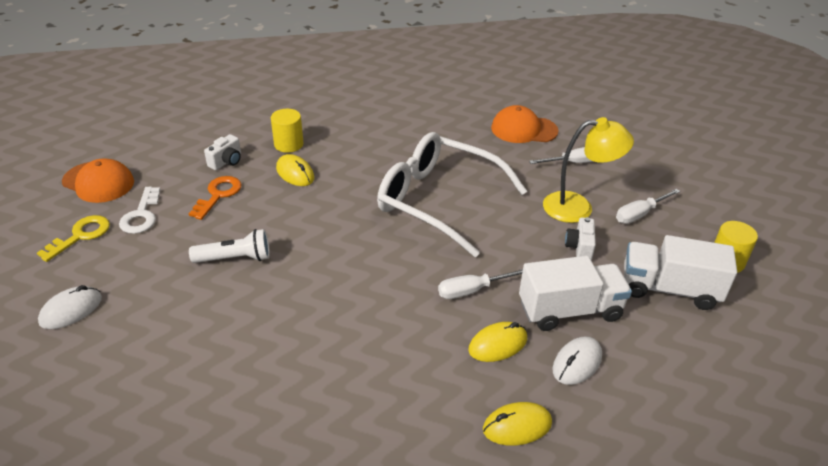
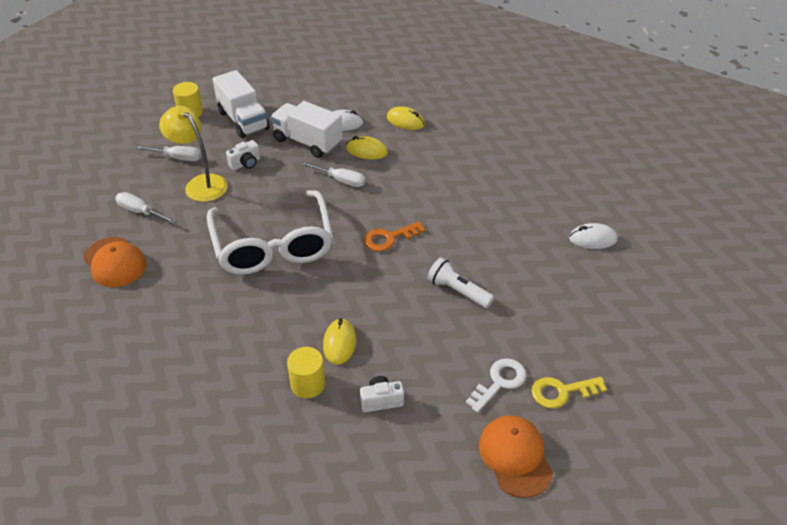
camera: 135 degrees left, 5 degrees up
white mouse [38,285,102,329] -> white mouse moved to [569,223,617,249]
orange key [189,176,242,220] -> orange key moved to [364,221,425,252]

